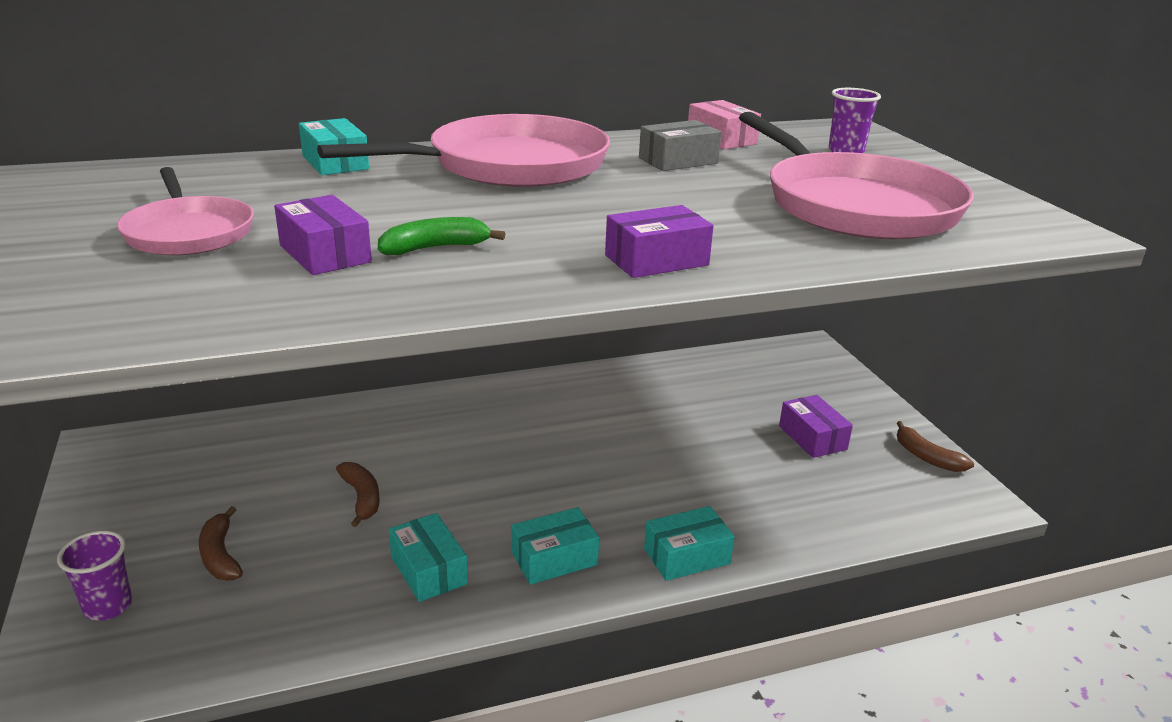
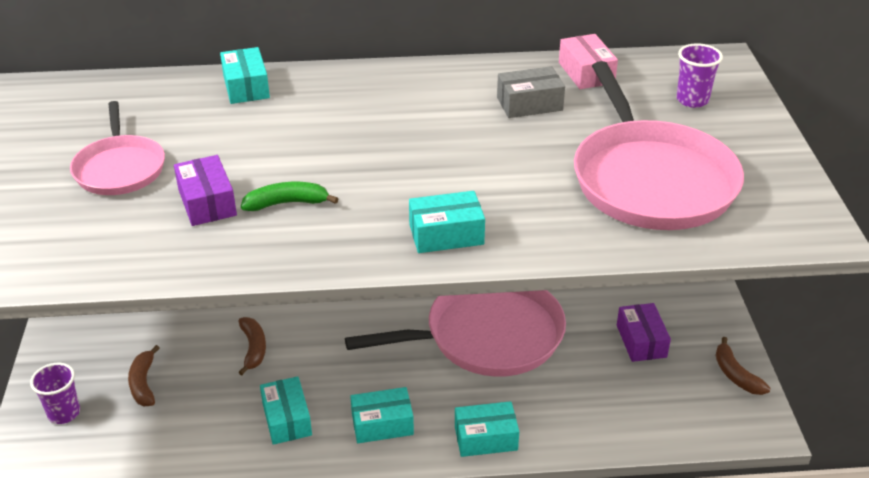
camera: 15 degrees right, 10 degrees up
pink pan [317,114,610,187] -> pink pan moved to [345,290,566,377]
purple box [605,205,713,278] -> turquoise box [409,191,485,253]

